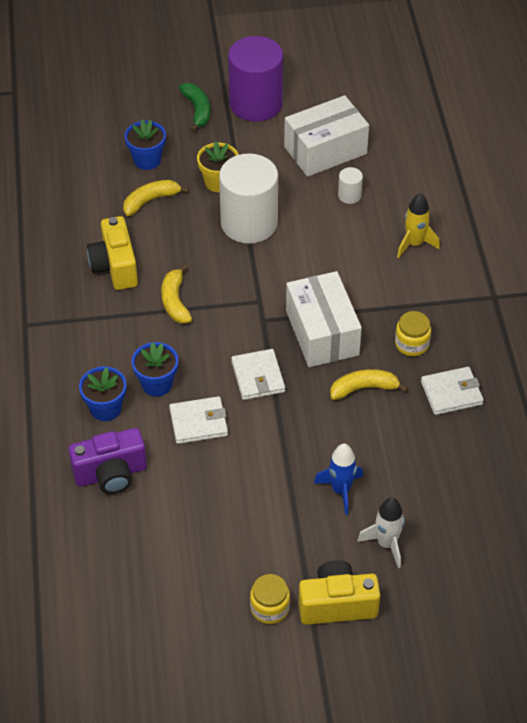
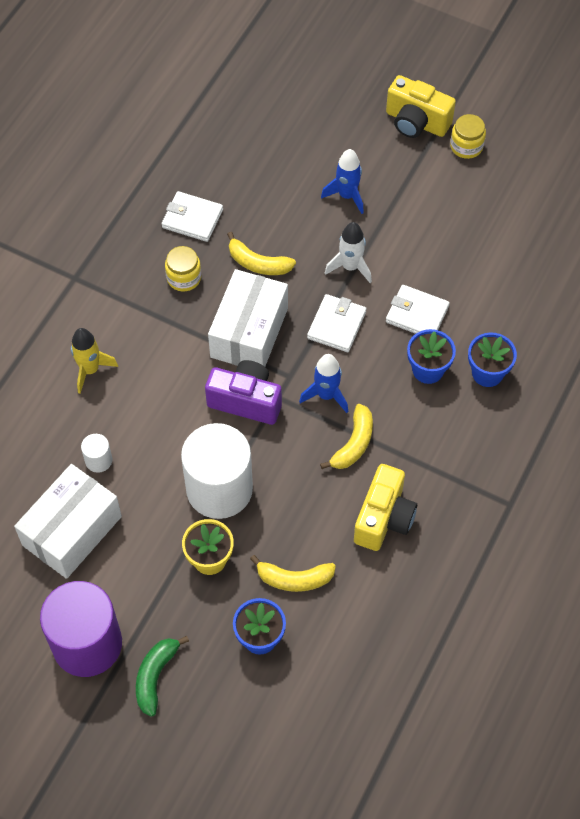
camera: 145 degrees left, 10 degrees up
purple camera [68,428,147,494] -> purple camera moved to [205,360,282,425]
white box [284,95,369,177] -> white box turned 60 degrees counterclockwise [14,464,122,579]
white rocket [357,498,405,568] -> white rocket moved to [325,222,372,283]
none -> blue rocket [299,354,348,413]

